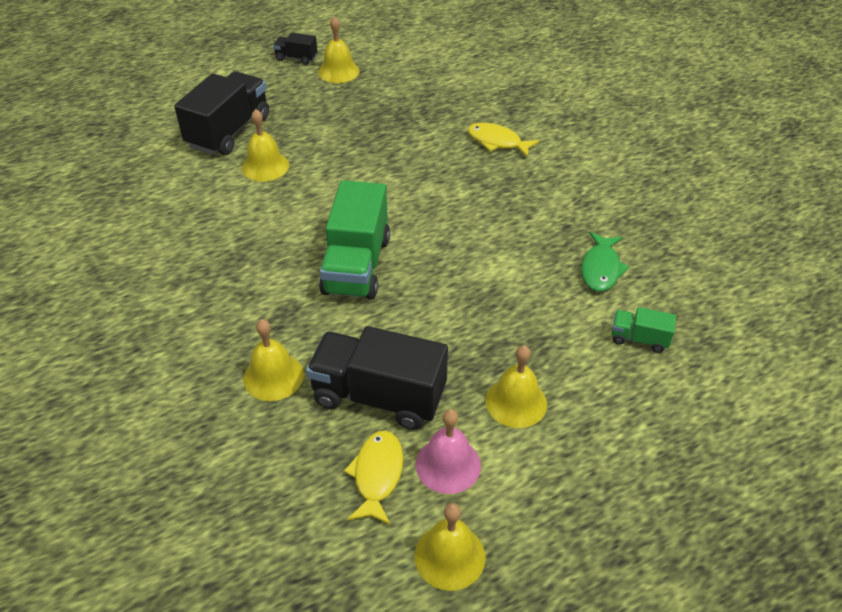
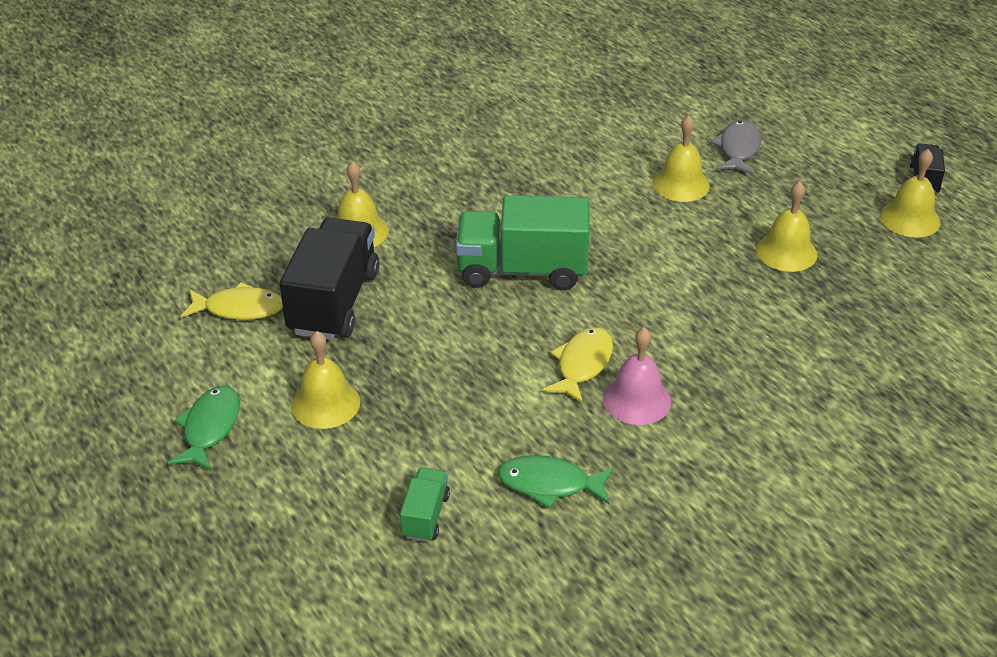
camera: 85 degrees right, 5 degrees down
black truck [174,71,269,155] -> grey fish [711,120,761,174]
yellow bell [414,503,486,591] -> yellow bell moved to [756,181,818,272]
pink bell [416,409,481,494] -> pink bell moved to [603,327,671,425]
yellow fish [468,123,539,157] -> yellow fish moved to [543,327,613,404]
none -> green fish [168,386,240,471]

